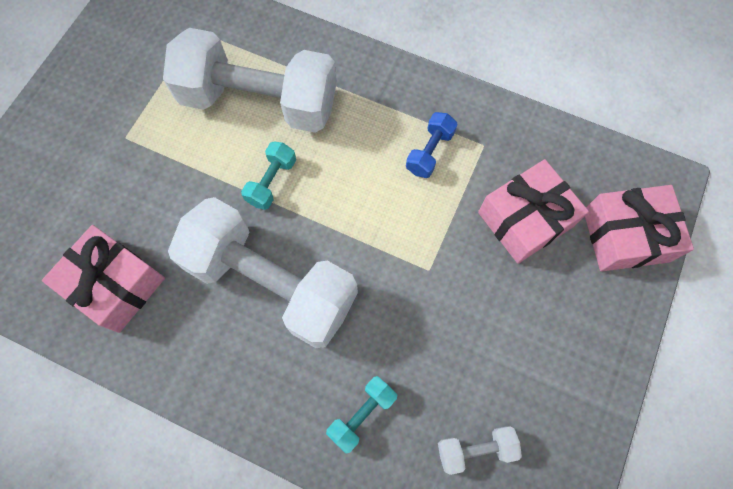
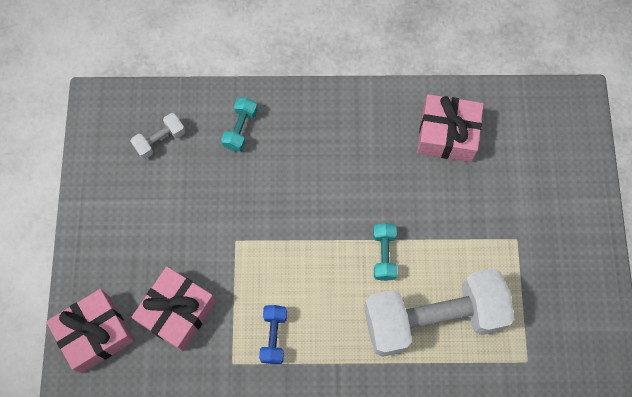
camera: 155 degrees right, 0 degrees up
white dumbbell [168,197,358,348] -> none

